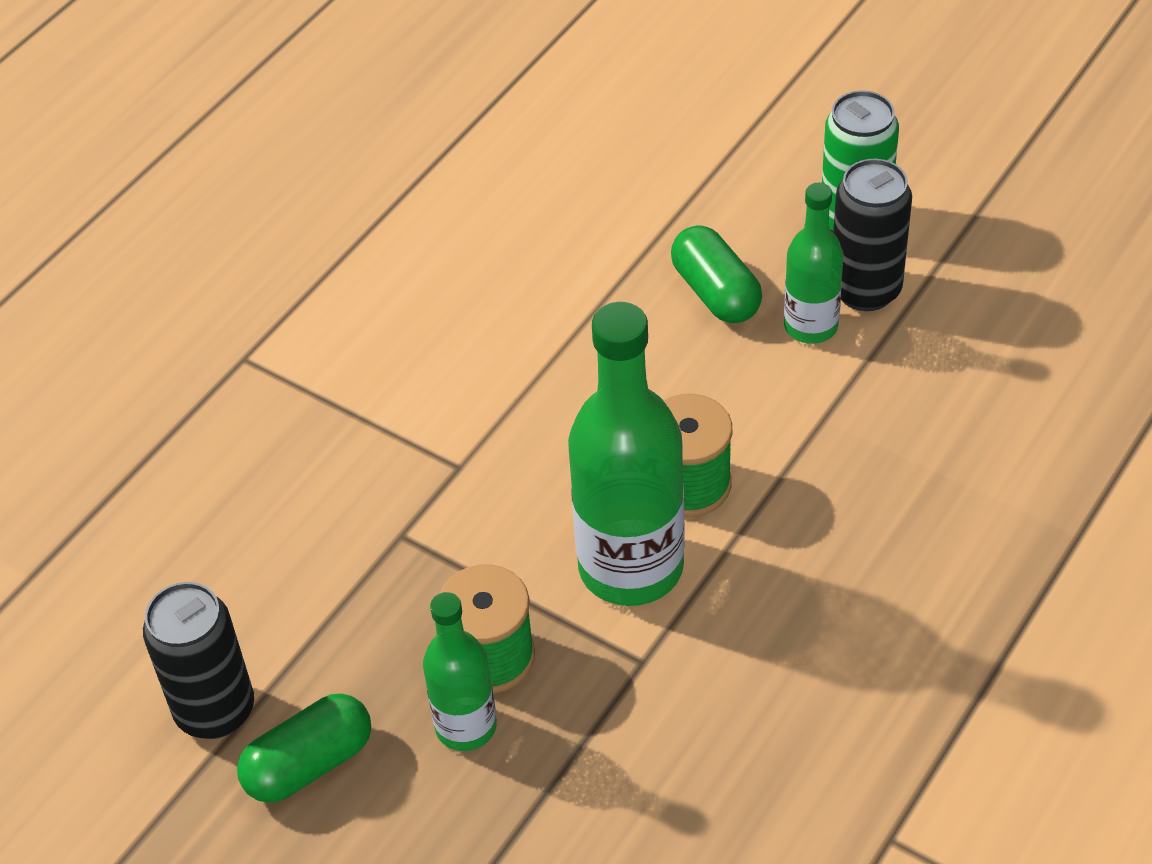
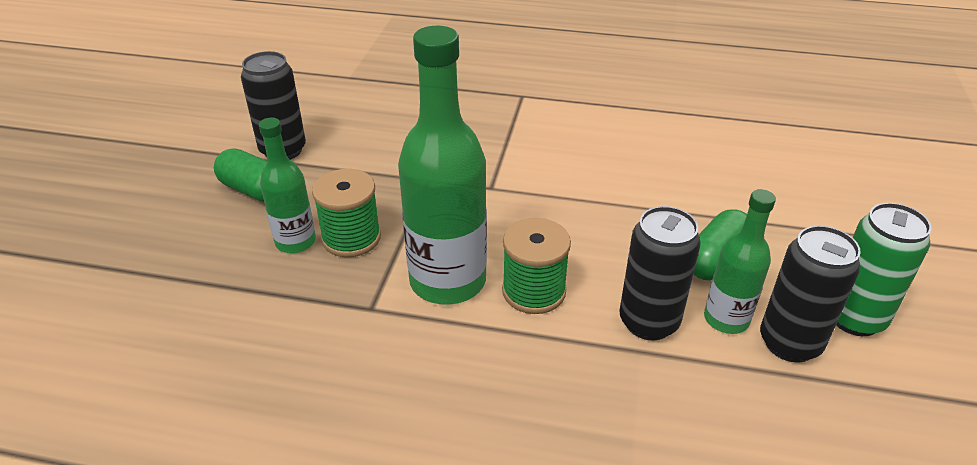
camera: 65 degrees right, 10 degrees down
none -> black can [619,206,701,340]

